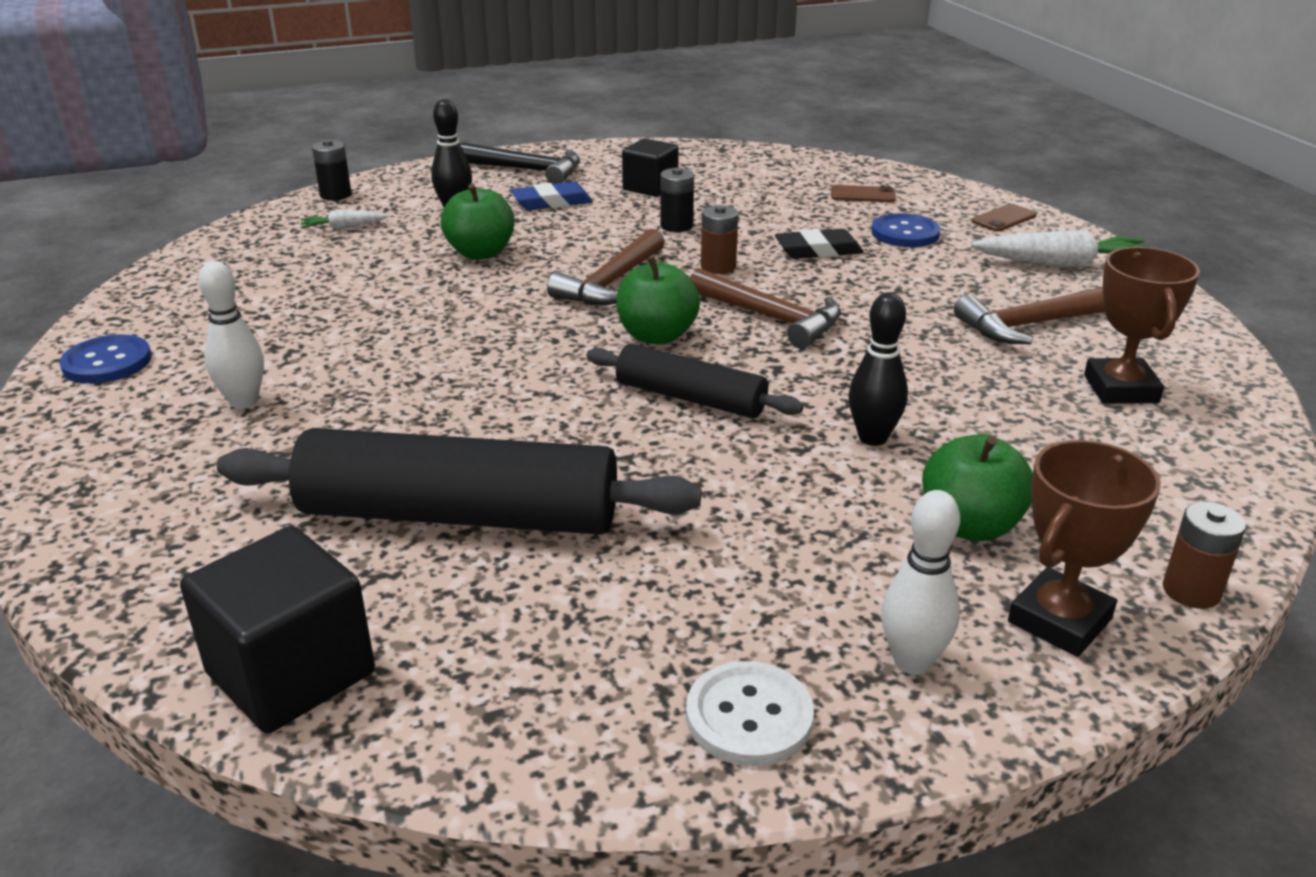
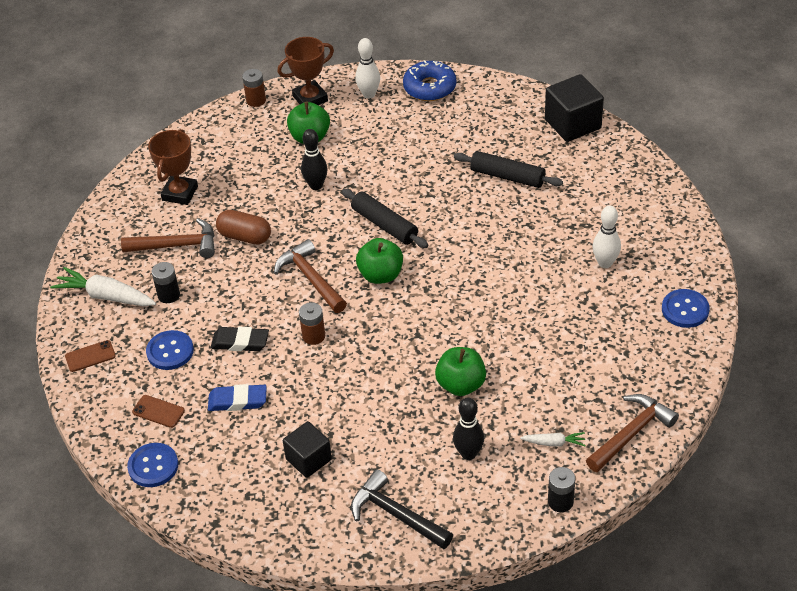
camera: 160 degrees left, 15 degrees up
black rolling pin [217,428,701,535] -> black rolling pin [454,151,563,188], size x0.57
blue eraser [511,182,593,210] -> blue eraser moved to [208,384,267,411]
brown hammer [547,229,665,305] -> brown hammer moved to [586,394,679,472]
black battery [660,168,694,232] -> black battery moved to [152,262,180,303]
white button [686,661,814,766] -> blue donut [403,60,456,101]
none -> blue button [127,443,178,487]
none -> brown capsule [216,210,271,244]

